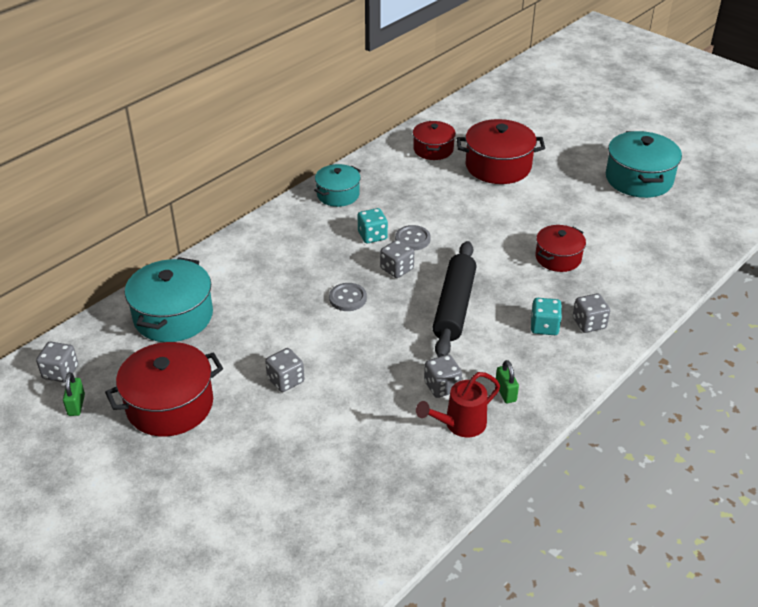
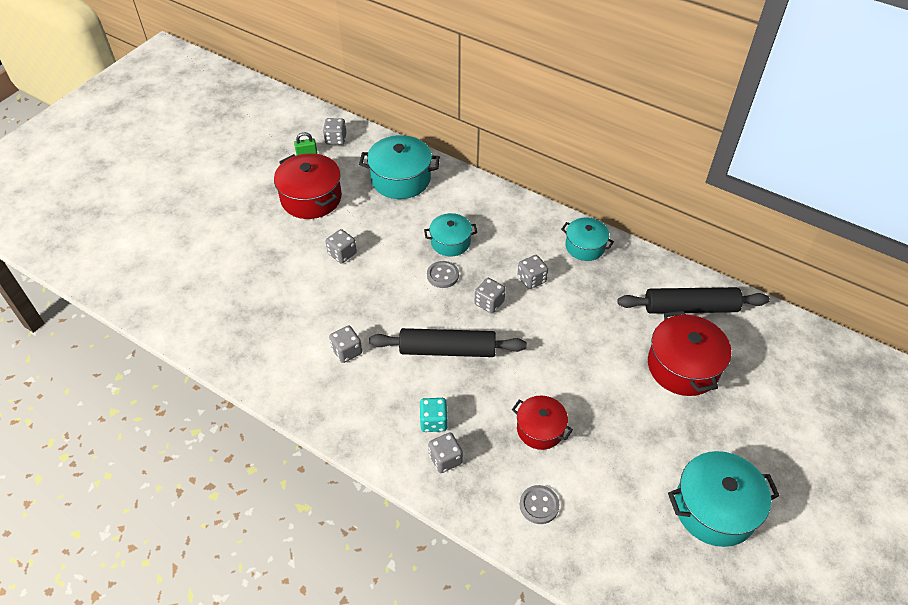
camera: 80 degrees right, 10 degrees up
turquoise dice [358,208,388,243] -> grey dice [517,255,548,289]
grey button [395,225,431,250] -> grey button moved to [520,485,560,524]
red pot [413,121,456,160] -> black rolling pin [617,287,770,314]
red watering can [416,372,500,437] -> none
green padlock [496,360,519,403] -> none
none -> turquoise pot [424,213,477,256]

